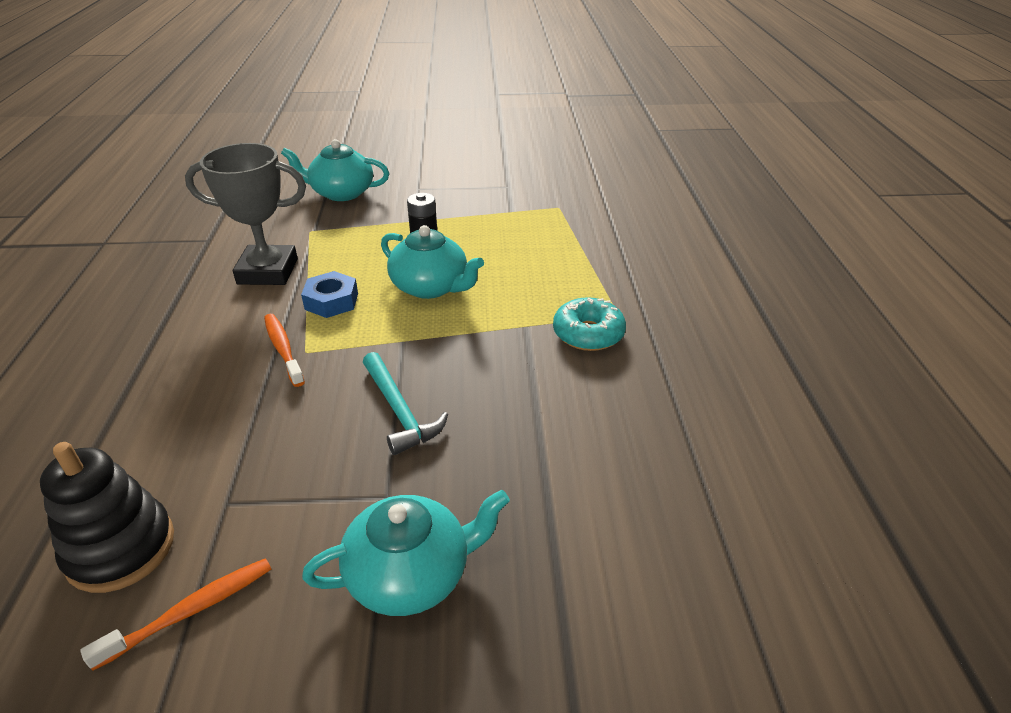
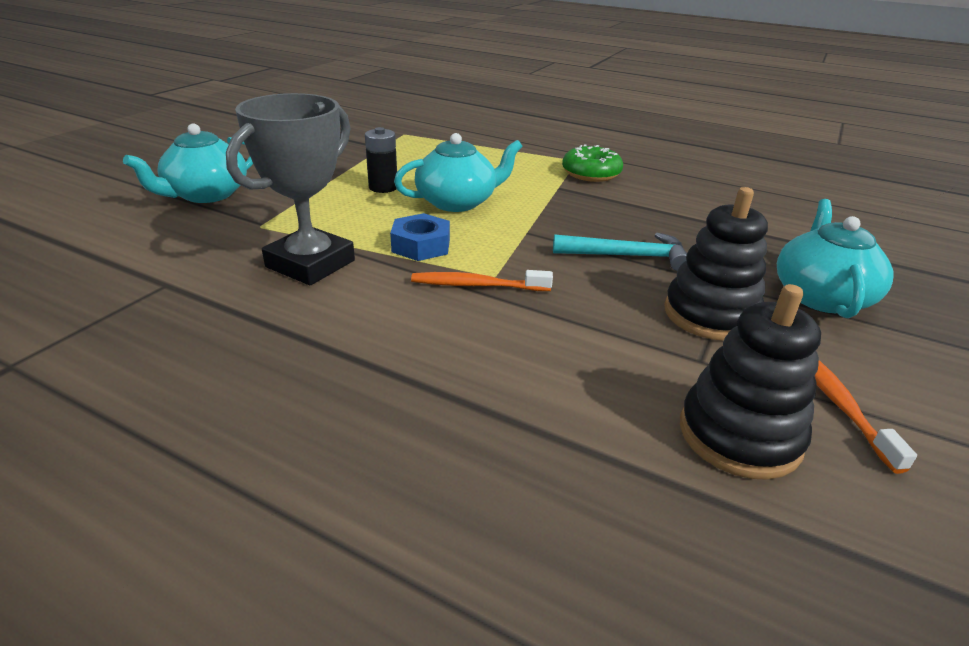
camera: 60 degrees left, 5 degrees down
turquoise donut [553,297,626,351] -> green donut [562,144,623,182]
none -> black stacking toy [664,187,768,341]

